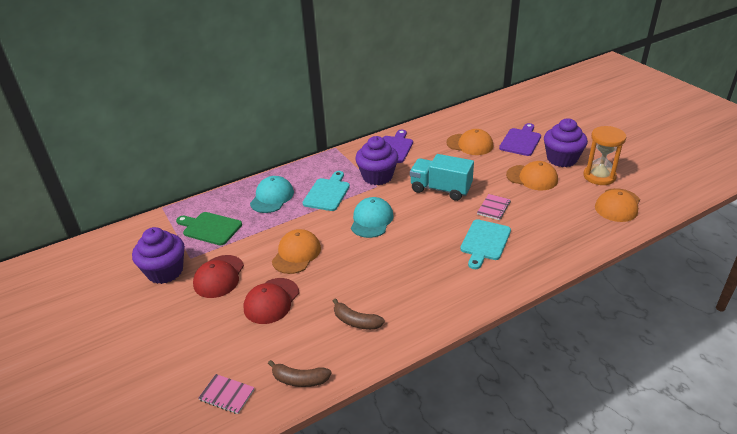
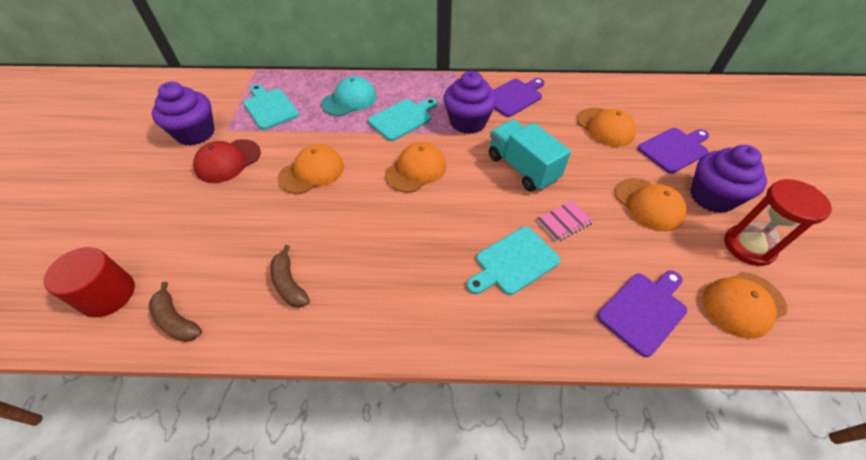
camera: 30 degrees right, 15 degrees up
green cutting board [176,212,242,246] -> turquoise cutting board [244,84,299,130]
pink notebook [198,374,255,414] -> red cylinder [43,247,135,317]
red cap [244,278,299,324] -> none
turquoise cap [351,197,394,238] -> orange cap [385,142,447,193]
orange hourglass [584,126,626,185] -> red hourglass [724,179,832,266]
none -> purple cutting board [597,270,687,357]

